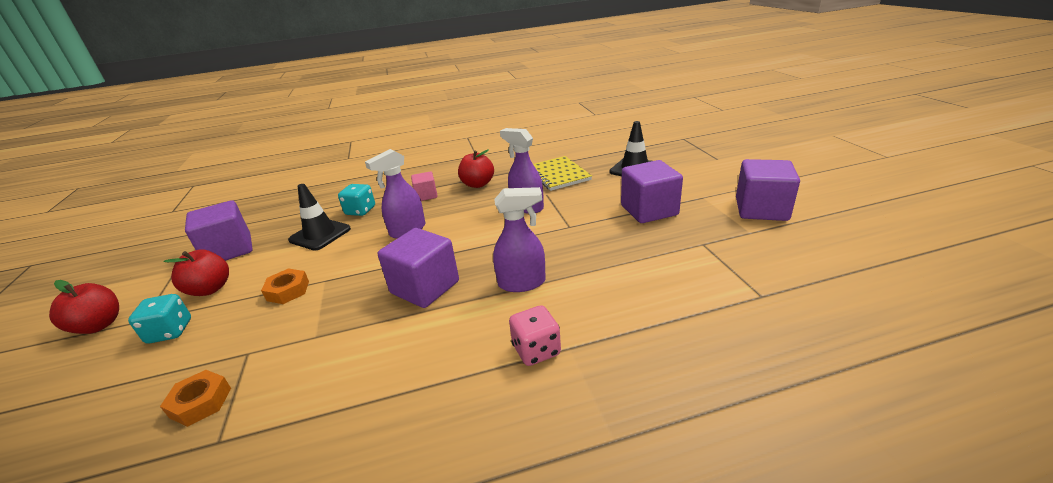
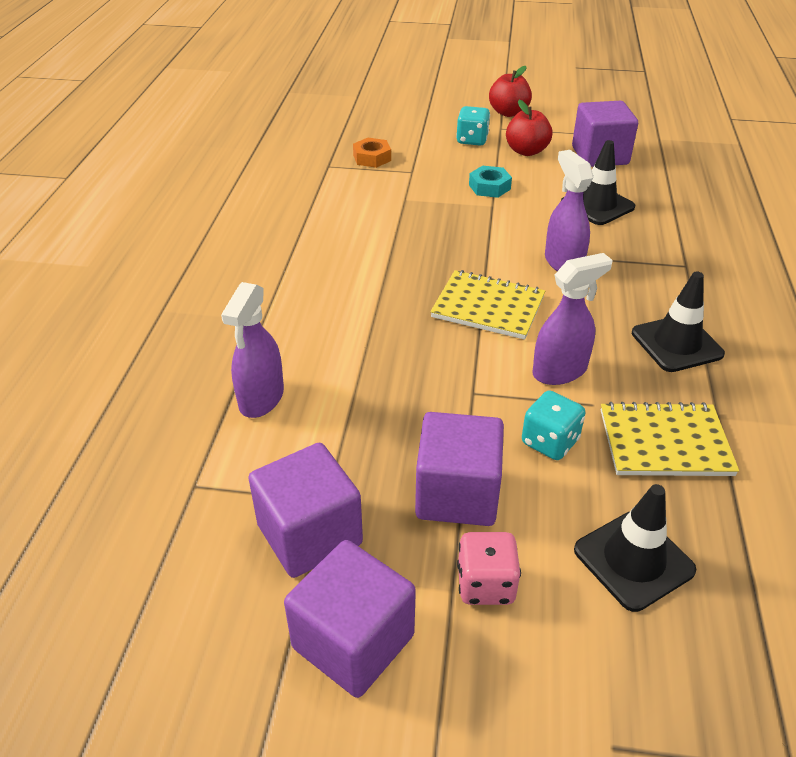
camera: 110 degrees right, 10 degrees up
orange nut [261,268,309,304] -> turquoise nut [469,166,512,198]
turquoise dice [338,184,375,216] -> turquoise dice moved to [522,390,585,460]
purple cube [378,228,459,308] -> purple cube moved to [248,443,363,578]
pink cube [411,171,438,201] -> none
red apple [458,149,494,188] -> black traffic cone [632,272,725,372]
purple spray bottle [493,187,546,292] -> purple spray bottle moved to [221,282,284,418]
pink dice [509,305,561,366] -> pink dice moved to [457,532,521,605]
none -> yellow notebook [430,270,545,340]

